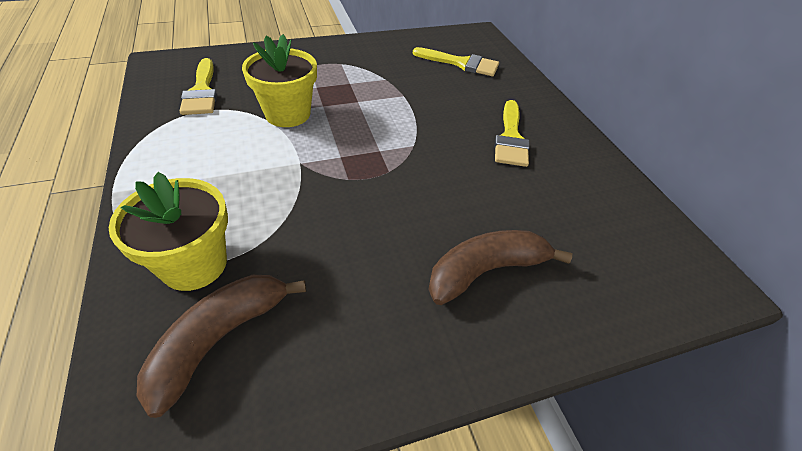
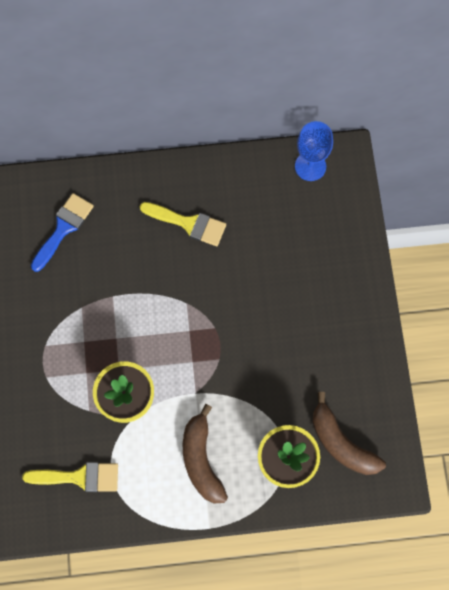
camera: 75 degrees left, 25 degrees up
yellow brush [413,47,499,76] -> blue brush [31,193,94,272]
brown banana [428,230,572,305] -> brown banana moved to [183,404,228,504]
none -> blue goblet [295,121,333,181]

